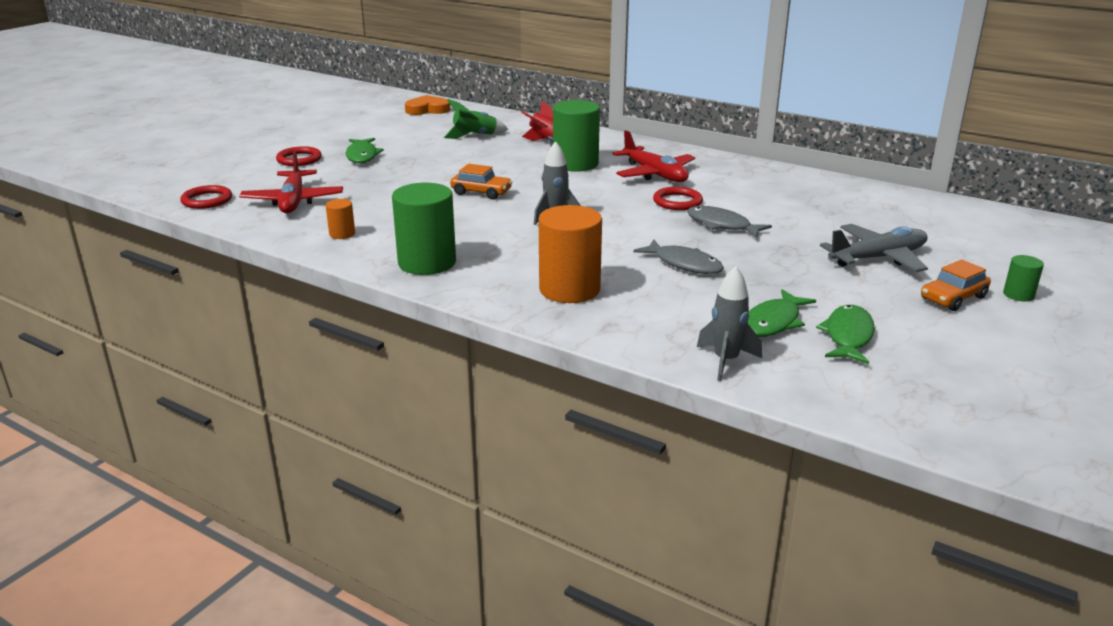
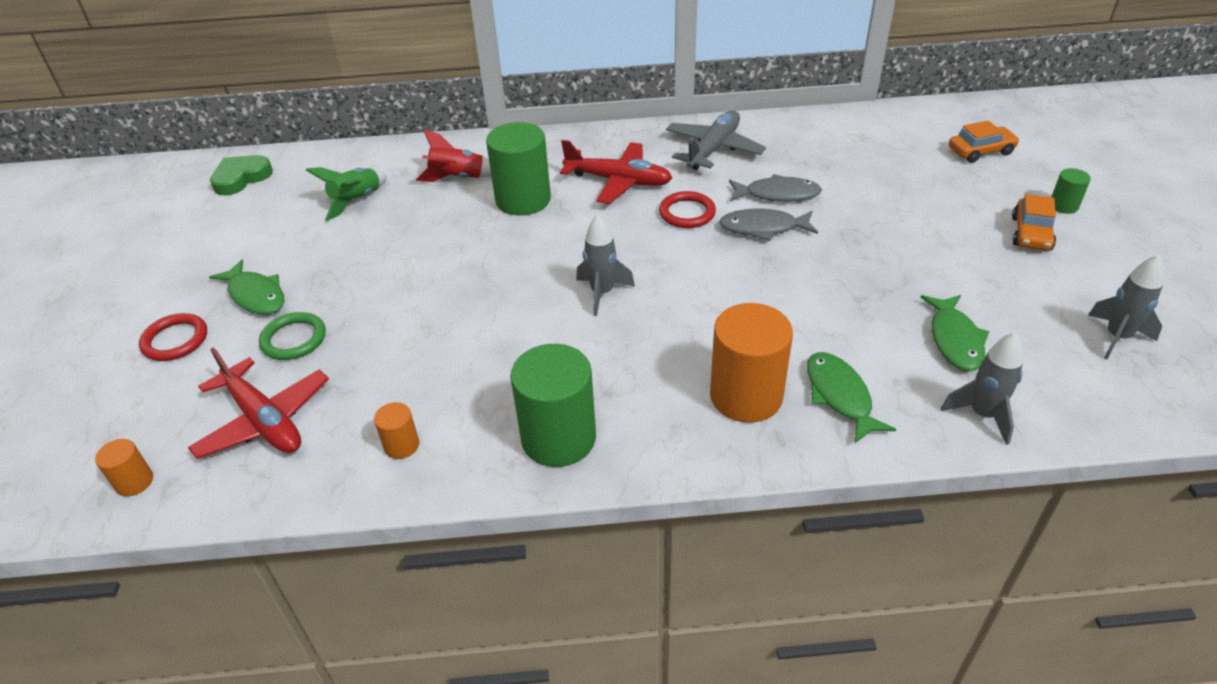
camera: 35 degrees left, 15 degrees up
red ring [180,185,232,209] -> orange cylinder [95,439,153,496]
orange heart [405,95,450,115] -> green heart [210,155,273,195]
orange car [450,164,512,200] -> orange car moved to [949,120,1020,163]
grey fish [634,239,724,274] -> grey fish moved to [729,174,822,202]
green fish [816,305,875,364] -> green fish moved to [807,352,896,443]
grey plane [820,224,928,272] -> grey plane moved to [666,110,766,170]
none -> green ring [259,312,326,360]
none -> grey rocket [1088,255,1164,359]

